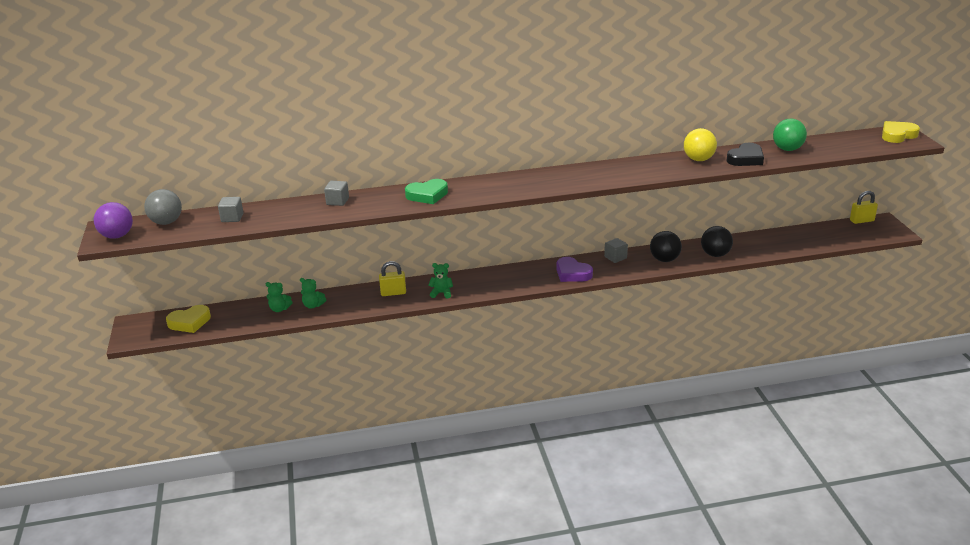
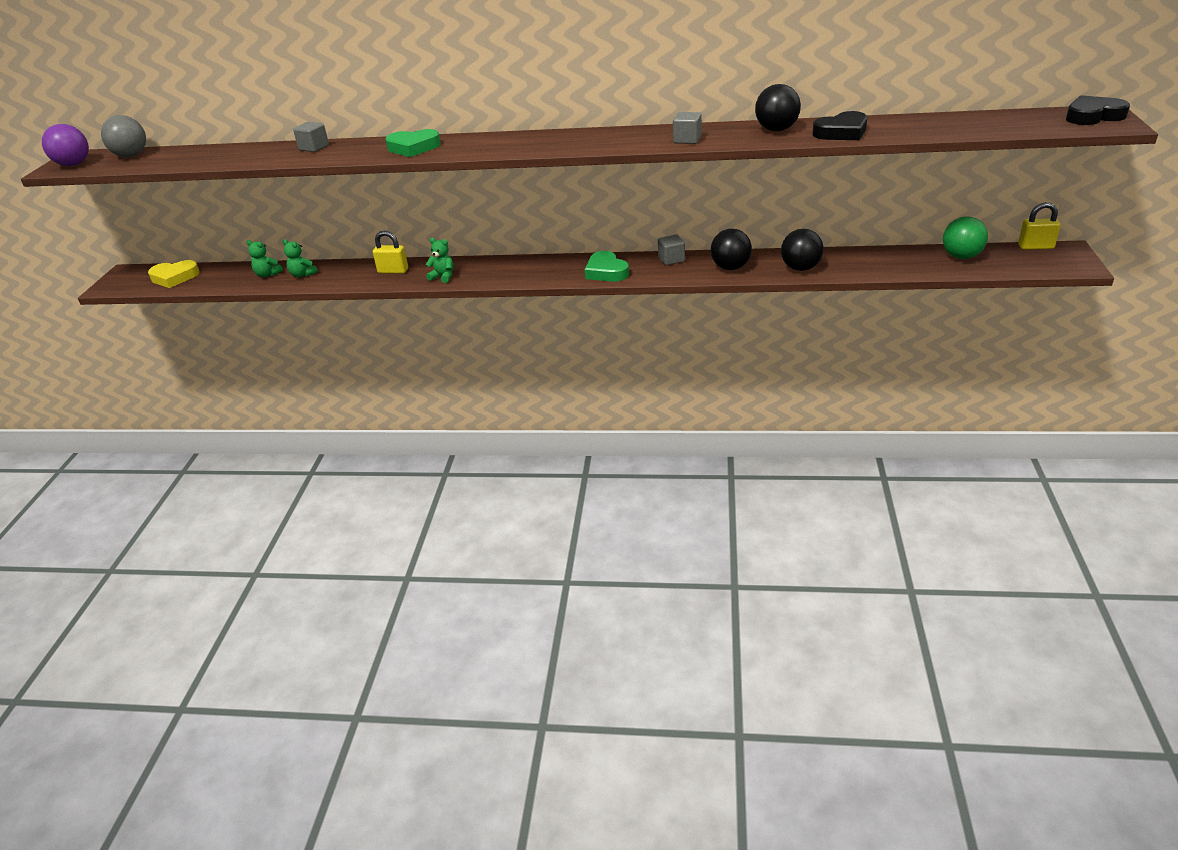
camera: 20 degrees right, 5 degrees up
grey cube [218,197,243,222] -> grey cube moved to [673,112,702,144]
purple heart [557,257,593,282] -> green heart [585,251,629,282]
yellow ball [684,128,717,161] -> black ball [755,84,801,131]
green ball [773,119,807,151] -> green ball moved to [943,217,988,259]
yellow heart [882,121,920,143] -> black heart [1066,95,1130,125]

